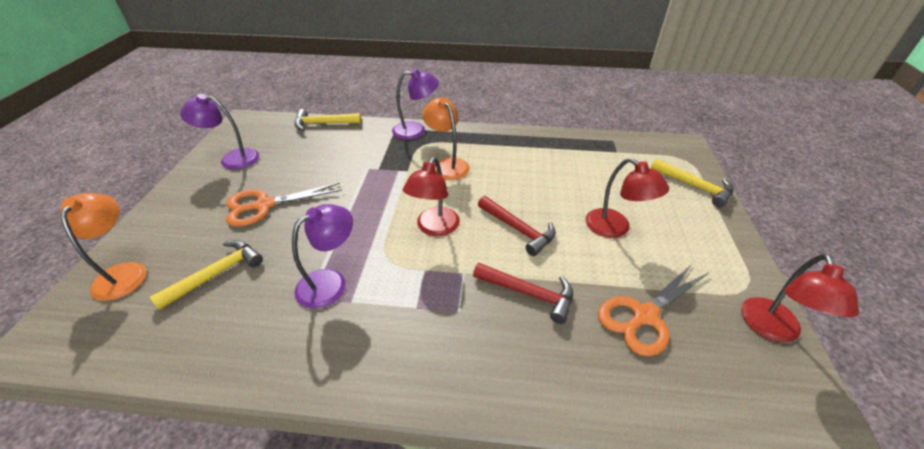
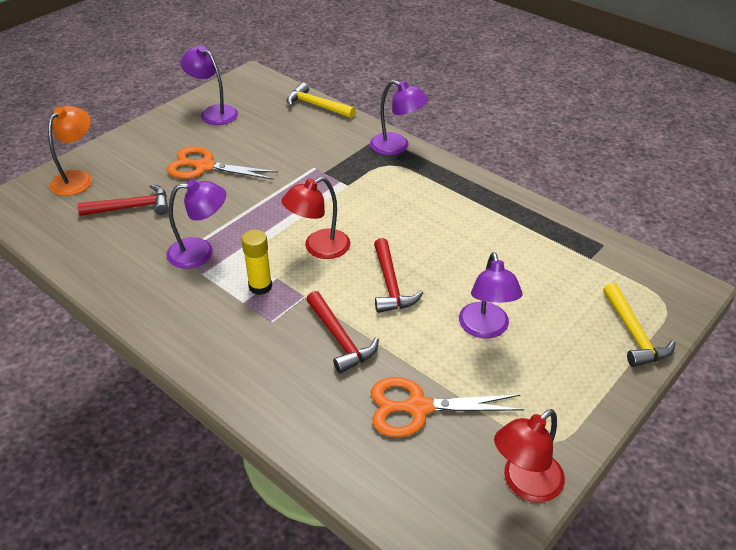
camera: 35 degrees right, 0 degrees up
yellow hammer [150,240,263,310] -> red hammer [77,184,168,216]
orange lamp [422,97,470,180] -> none
red lamp [586,158,669,238] -> purple lamp [459,252,523,339]
none -> yellow glue stick [241,230,272,295]

